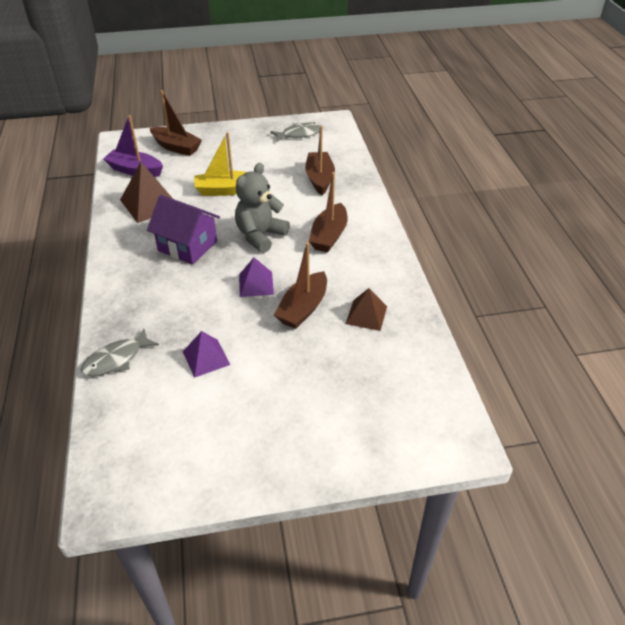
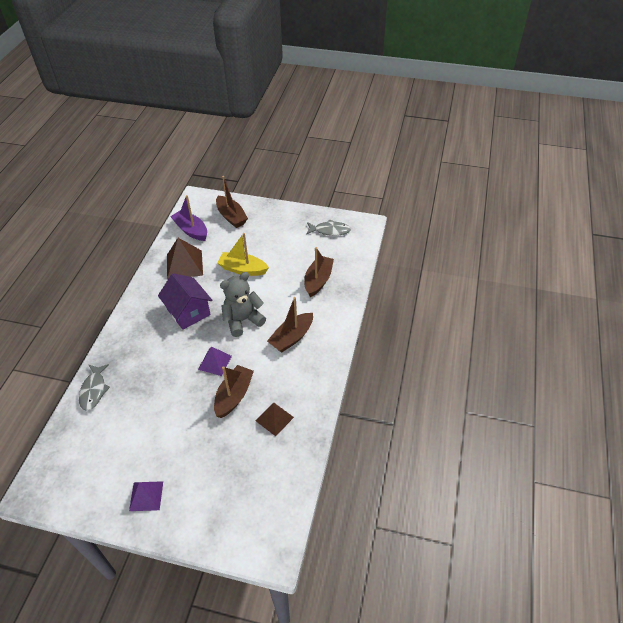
camera: 25 degrees right, 5 degrees up
grey fish [81,329,159,376] -> grey fish turned 75 degrees counterclockwise [79,364,110,411]
purple pyramid [183,331,230,378] -> purple pyramid moved to [129,481,163,511]
brown boat [274,242,327,329] -> brown boat turned 150 degrees clockwise [214,365,254,418]

